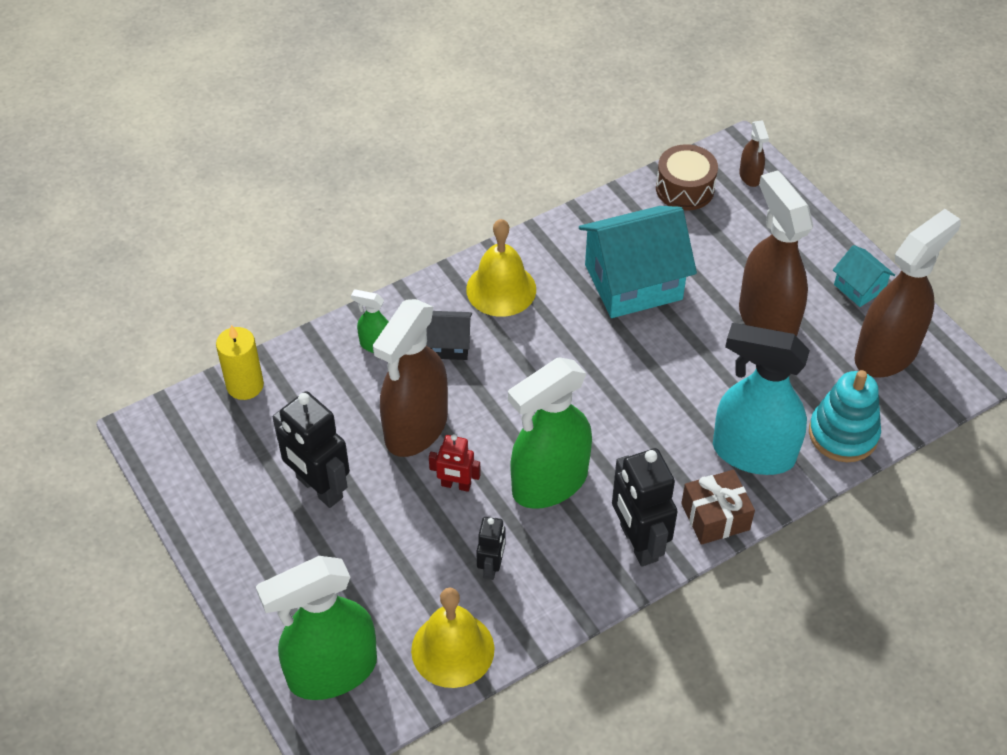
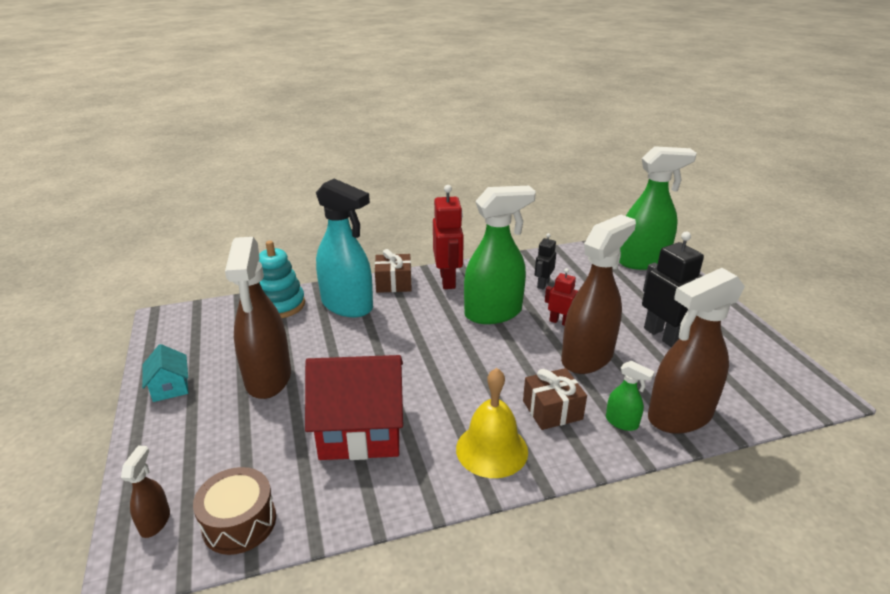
camera: 165 degrees left, 20 degrees down
yellow candle [216,325,264,400] -> none
yellow bell [411,587,494,688] -> none
black house [426,311,472,360] -> brown gift [523,368,587,430]
turquoise house [579,206,697,318] -> red house [305,355,403,460]
black robot [612,448,678,566] -> red robot [433,185,464,289]
brown spray bottle [854,209,961,378] -> brown spray bottle moved to [648,268,745,434]

